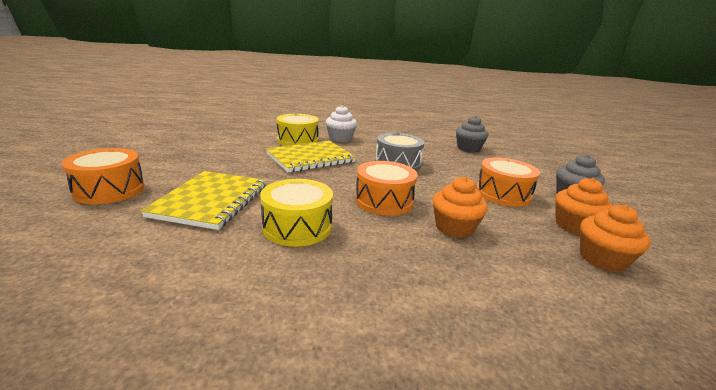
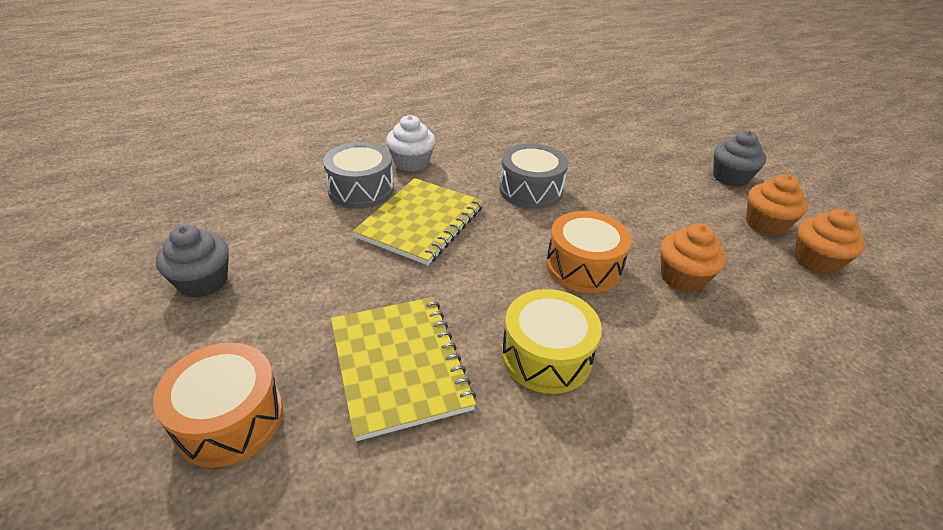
camera: 30 degrees left, 15 degrees up
yellow drum [276,114,319,146] -> grey drum [323,142,394,209]
grey cupcake [456,116,489,153] -> grey cupcake moved to [156,224,229,298]
orange drum [476,157,540,207] -> none

